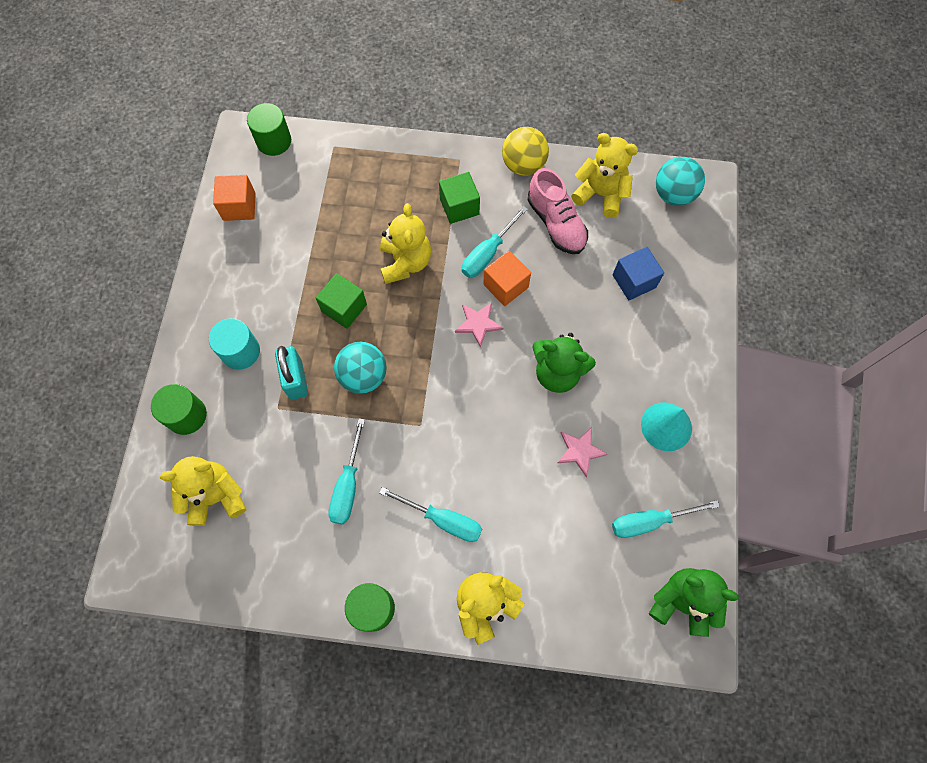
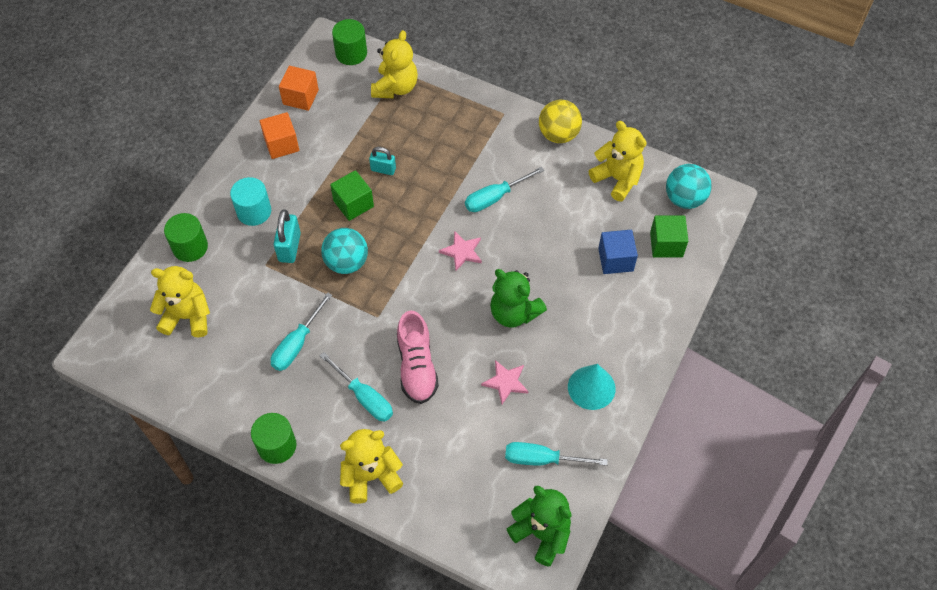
camera: 20 degrees right, 10 degrees down
yellow teddy bear [380,203,431,284] -> yellow teddy bear moved to [371,30,418,98]
green cube [439,172,480,224] -> green cube moved to [650,215,688,257]
orange cube [483,251,531,306] -> orange cube moved to [260,112,299,159]
pink shoe [528,168,588,254] -> pink shoe moved to [397,311,439,404]
none -> turquoise padlock [369,147,396,175]

